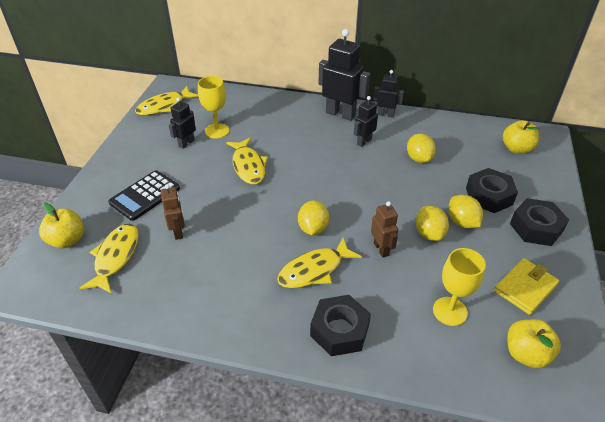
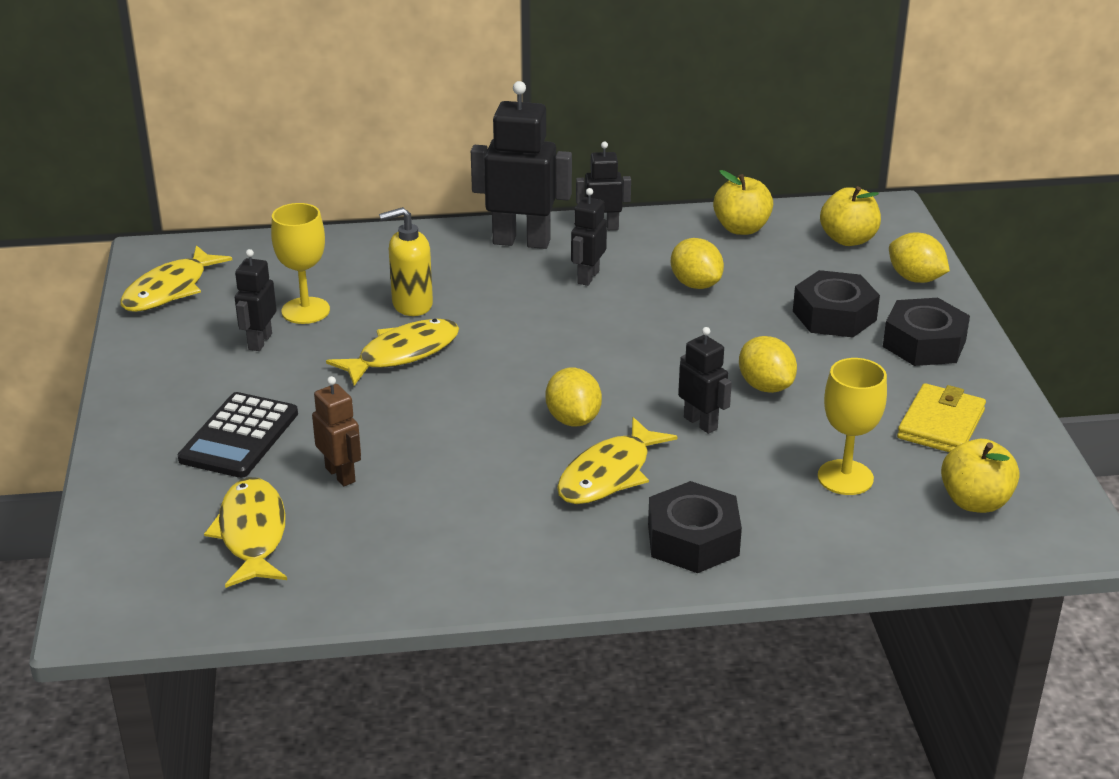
camera: 20 degrees left, 10 degrees down
yellow apple [39,203,84,248] -> yellow apple moved to [713,170,773,235]
yellow fish [226,137,268,184] -> yellow fish turned 90 degrees counterclockwise [326,319,459,386]
brown robot [371,201,398,258] -> black robot [678,327,732,434]
yellow lemon [448,195,483,228] -> yellow lemon moved to [889,232,950,283]
none -> yellow soap dispenser [379,207,433,316]

